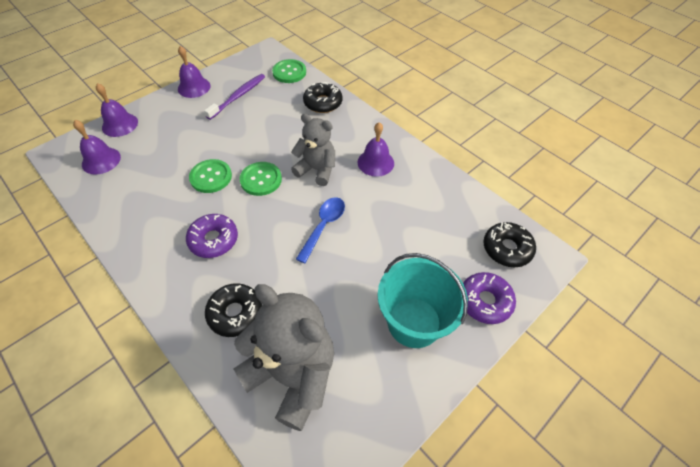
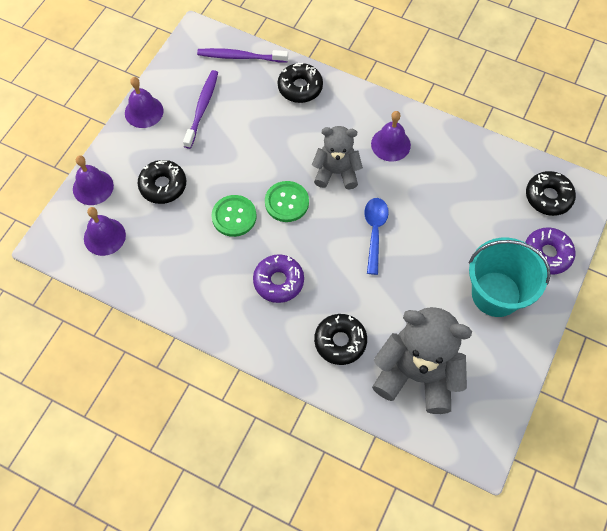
camera: 20 degrees left, 10 degrees up
green button [272,59,306,83] -> purple toothbrush [197,48,288,62]
none -> black donut [137,160,186,204]

